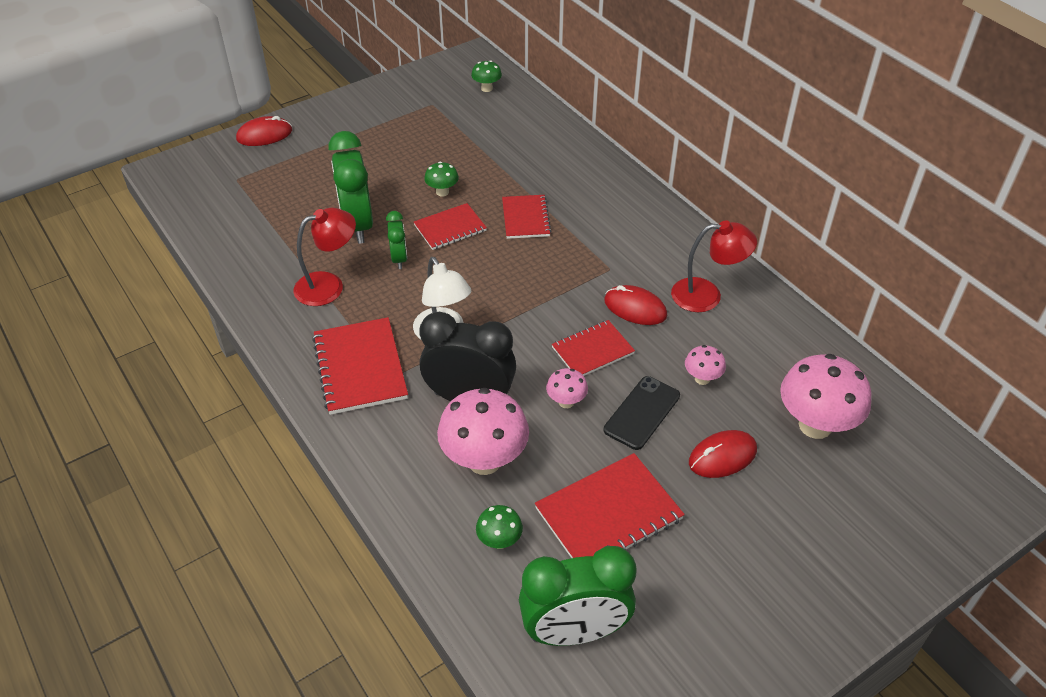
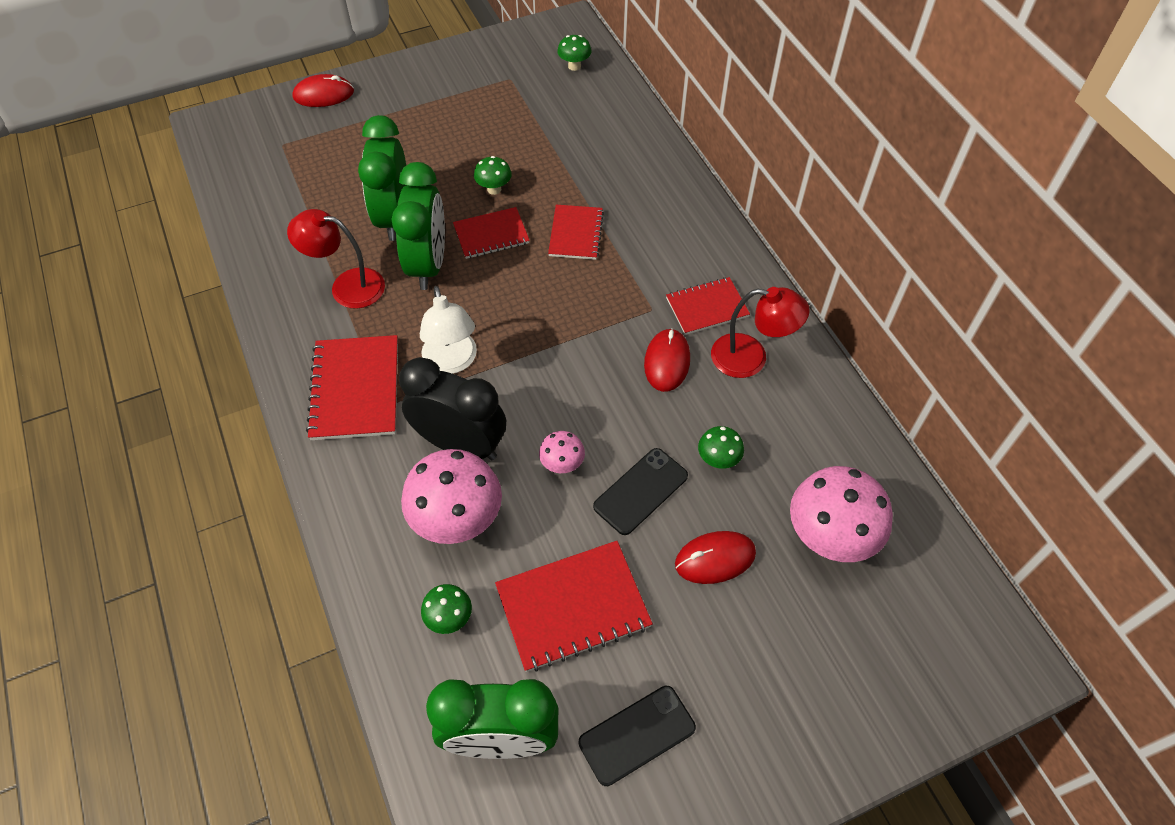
camera: 10 degrees right, 10 degrees up
red lamp [293,208,356,306] -> red lamp turned 150 degrees counterclockwise [287,209,385,309]
green clock [386,211,407,269] -> green clock [392,162,445,290], size x1.94
red notebook [552,320,635,376] -> red notebook moved to [666,277,750,335]
red mouse [604,285,667,325] -> red mouse turned 60 degrees clockwise [644,328,690,392]
pink mushroom [685,345,726,385] -> green mushroom [698,426,744,469]
none -> black phone [579,686,696,786]

